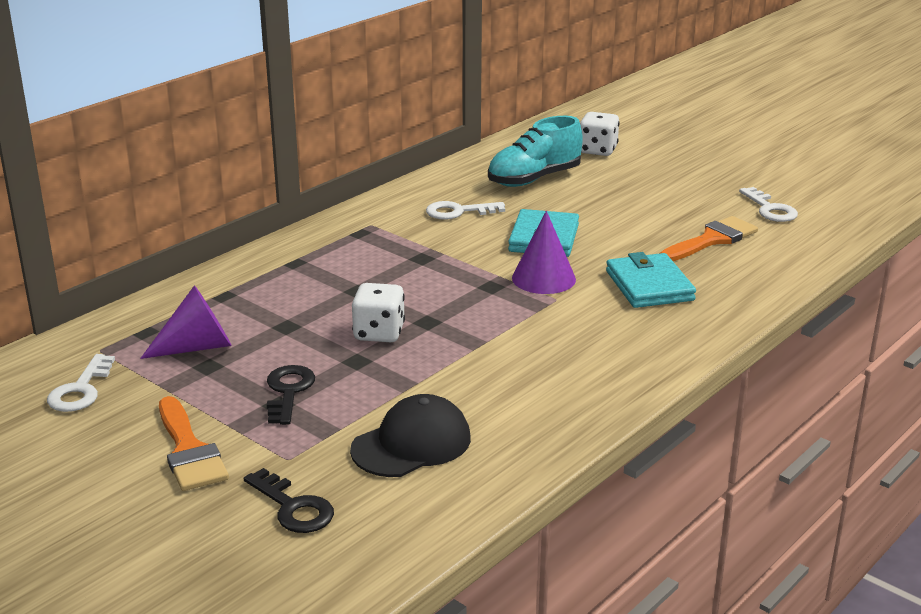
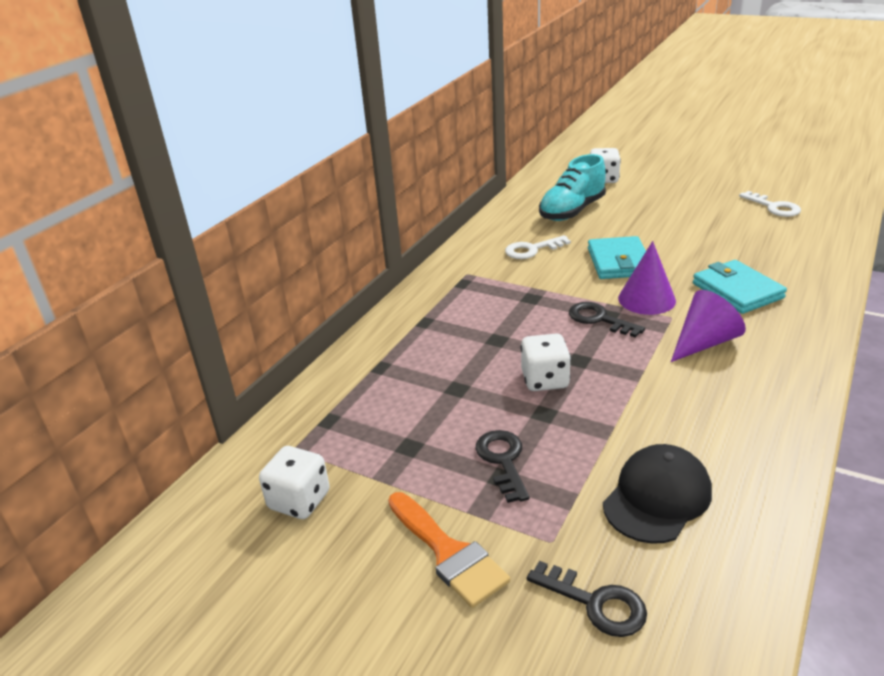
camera: 10 degrees left, 5 degrees up
white key [47,354,115,412] -> white dice [259,446,330,519]
purple cone [140,285,232,359] -> purple cone moved to [671,290,746,362]
orange brush [659,216,758,261] -> none
none -> black key [569,302,645,338]

